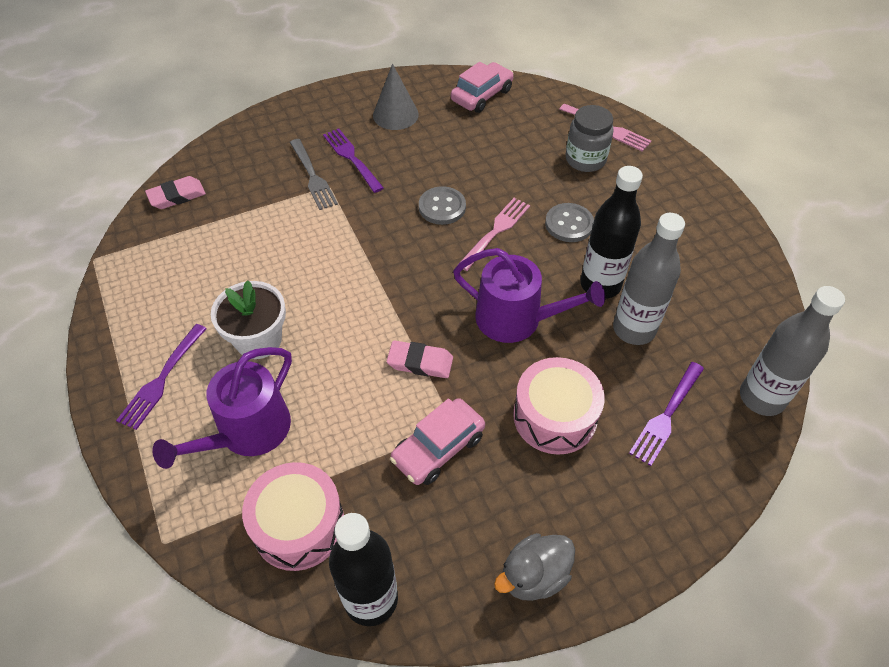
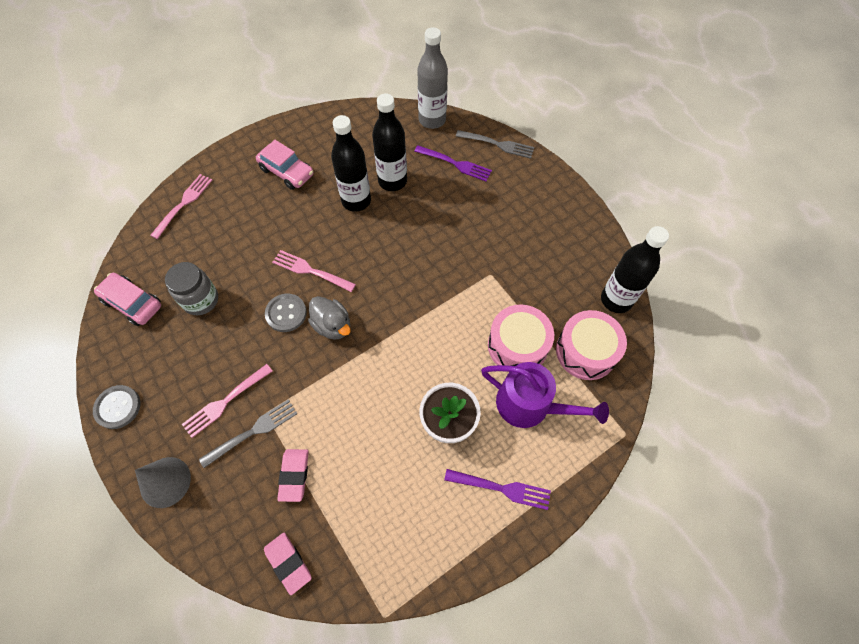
camera: 100 degrees left, 10 degrees up
purple fork [323,129,384,193] -> pink fork [182,364,273,438]
grey cone [373,64,419,130] -> grey cone moved to [135,457,191,508]
pink eraser [387,341,453,378] -> pink eraser moved to [277,449,309,502]
pink car [390,398,485,485] -> pink car moved to [256,140,313,190]
purple watering can [453,248,605,343] -> none
grey duck [494,533,575,601] -> grey duck moved to [308,296,351,340]
pink drum [513,357,605,455] -> pink drum moved to [488,305,554,366]
grey button [545,203,594,242] -> grey button moved to [93,385,141,429]
grey jar [566,105,614,172] -> grey jar moved to [165,262,218,315]
grey bottle [613,213,685,345] -> black bottle [372,93,407,191]
none -> grey fork [456,130,534,159]

